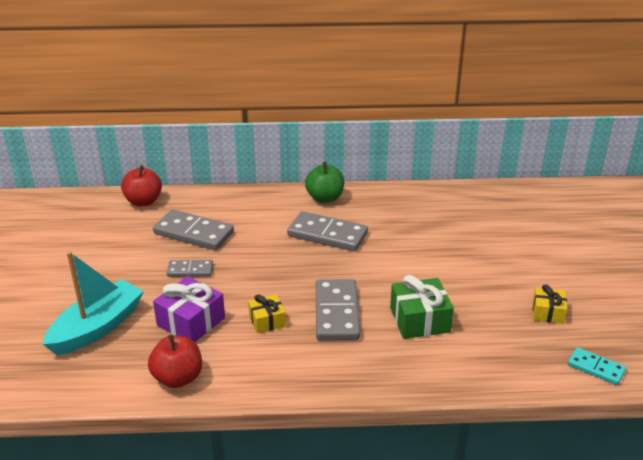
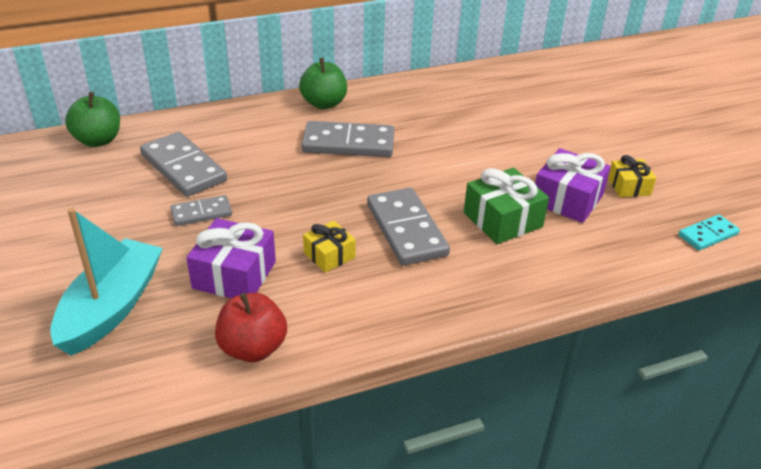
camera: 20 degrees left, 5 degrees up
red apple [121,165,162,207] -> green apple [65,92,120,147]
grey domino [153,209,234,250] -> grey domino turned 45 degrees clockwise [140,132,227,197]
turquoise domino [568,347,626,385] -> turquoise domino turned 45 degrees counterclockwise [678,215,740,251]
none -> purple gift [535,148,611,223]

